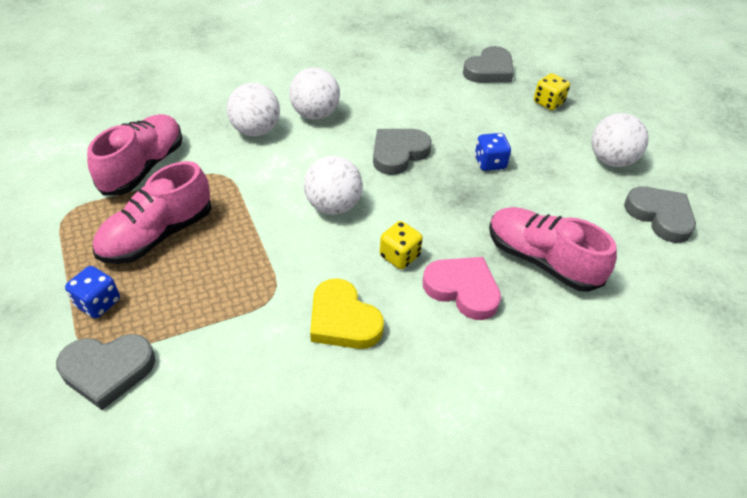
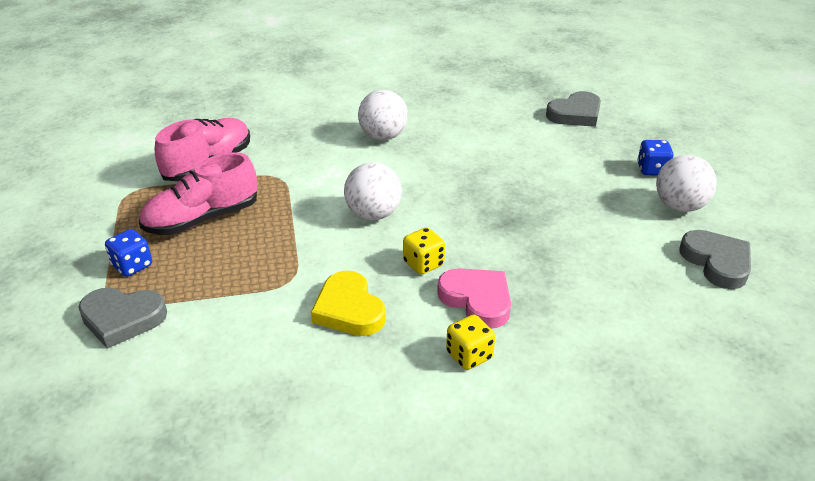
camera: 15 degrees right, 10 degrees down
white ball [227,83,280,137] -> none
grey heart [373,129,432,175] -> none
blue dice [475,133,511,171] -> blue dice moved to [637,140,673,176]
pink shoe [489,207,617,292] -> none
yellow dice [534,73,570,110] -> yellow dice moved to [446,315,495,370]

